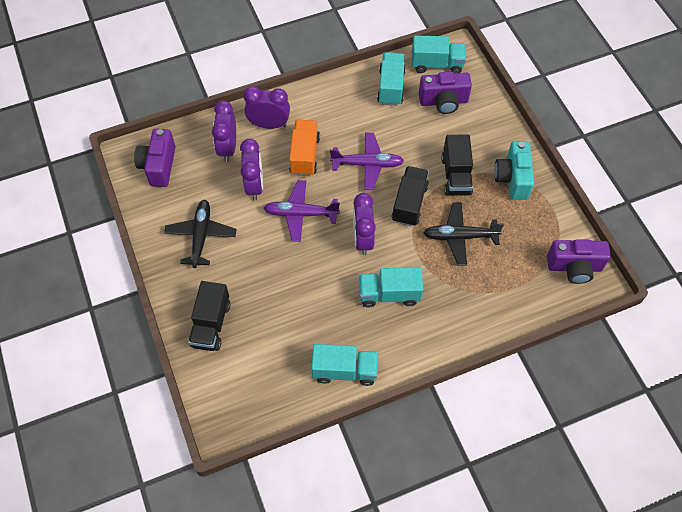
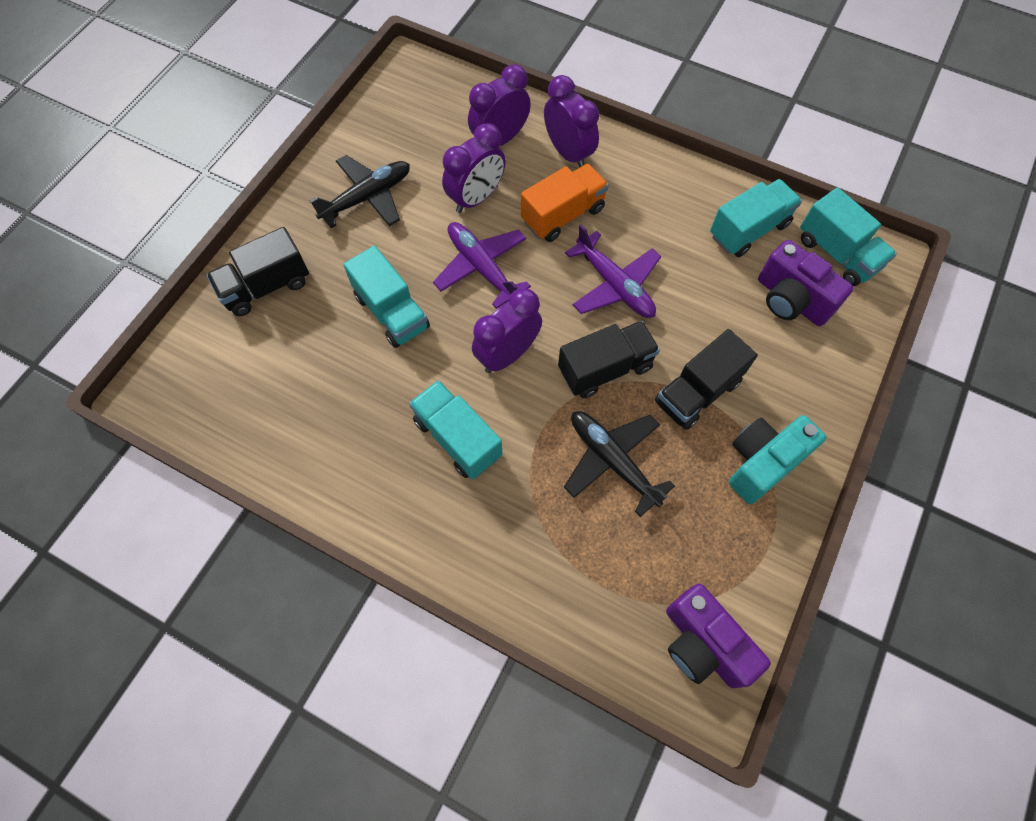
camera: 50 degrees right, 5 degrees up
purple camera [134,129,176,187] -> none
turquoise truck [311,344,378,386] -> turquoise truck moved to [343,246,430,348]

